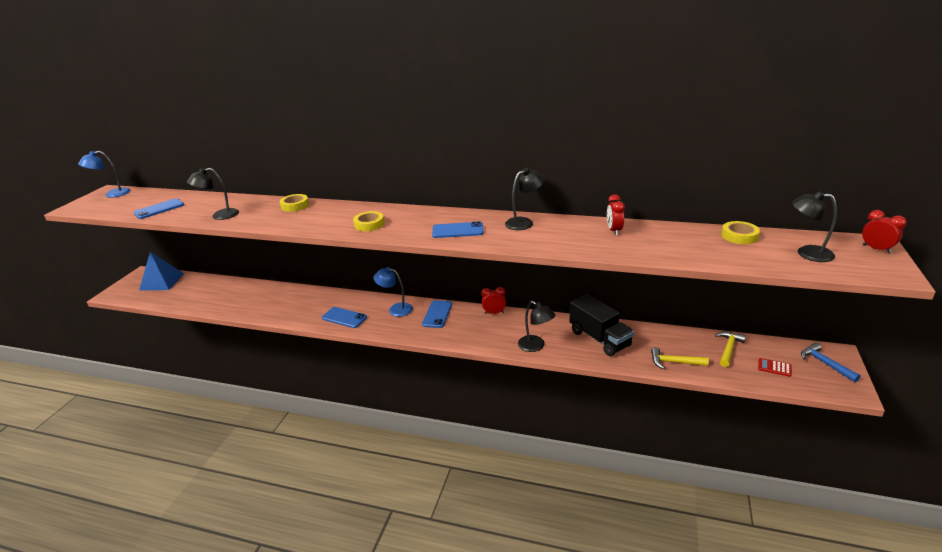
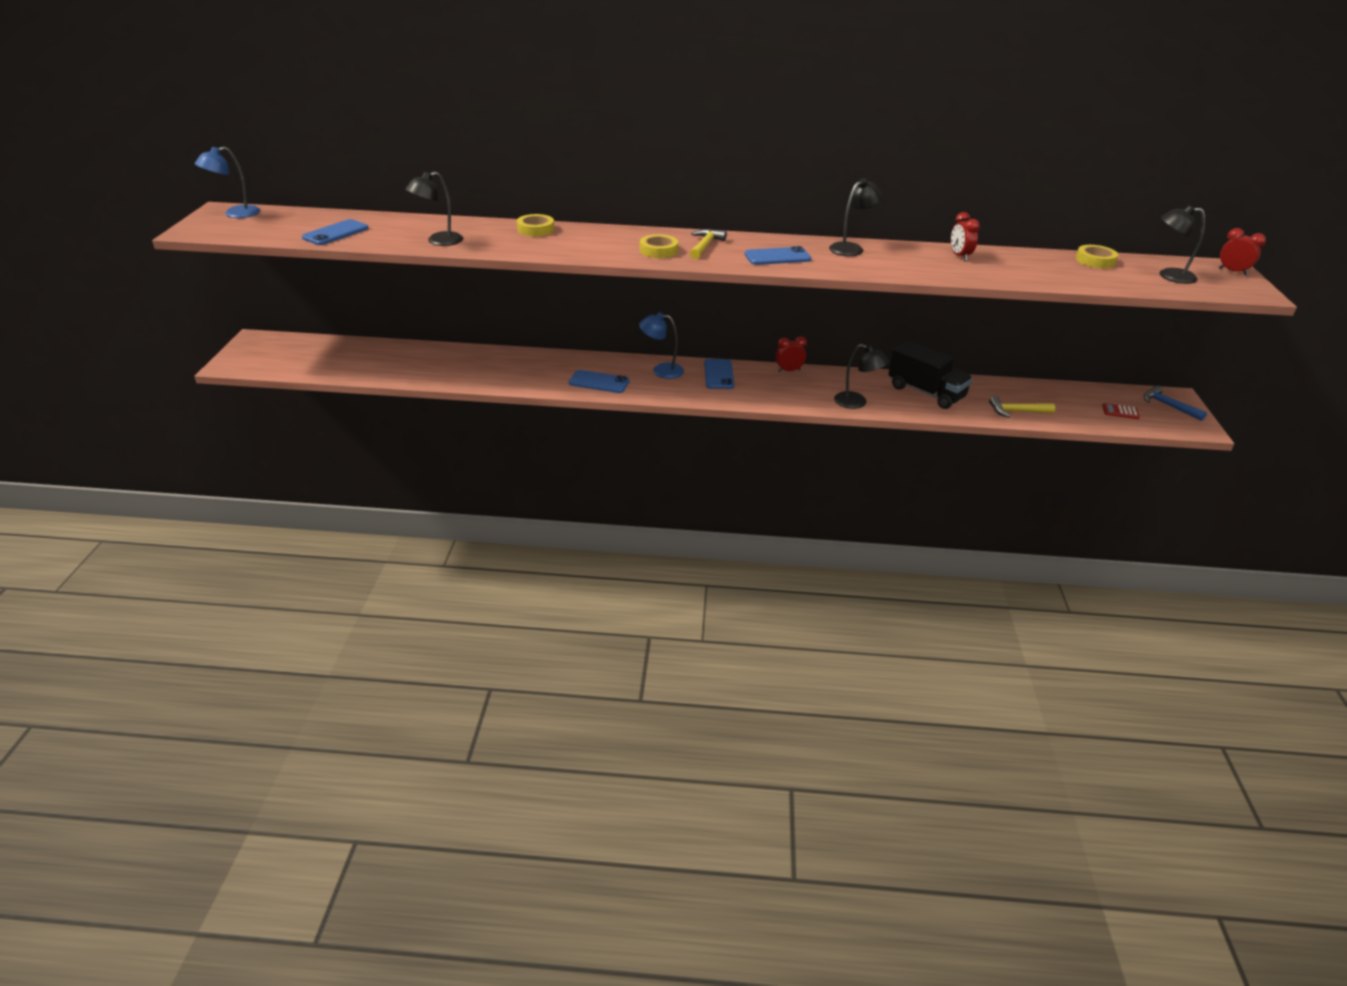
camera: 15 degrees left, 5 degrees up
blue pyramid [139,252,184,291] -> none
yellow hammer [715,331,746,367] -> yellow hammer moved to [690,229,727,259]

